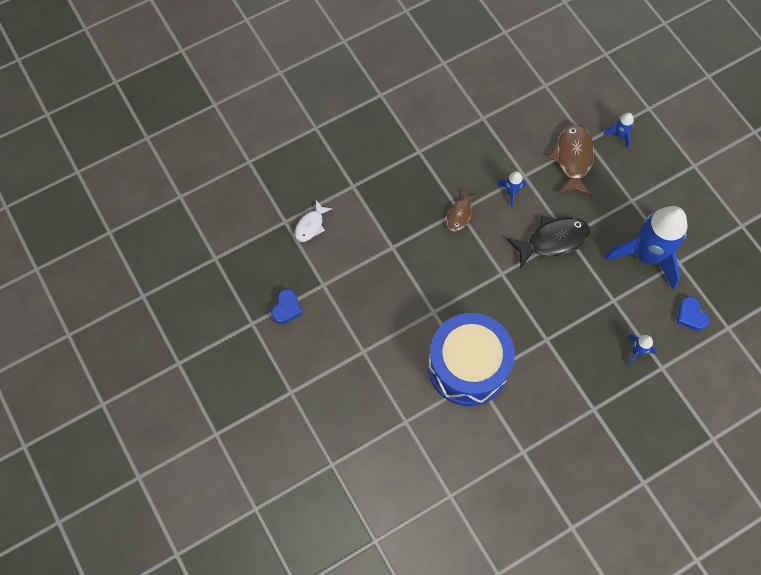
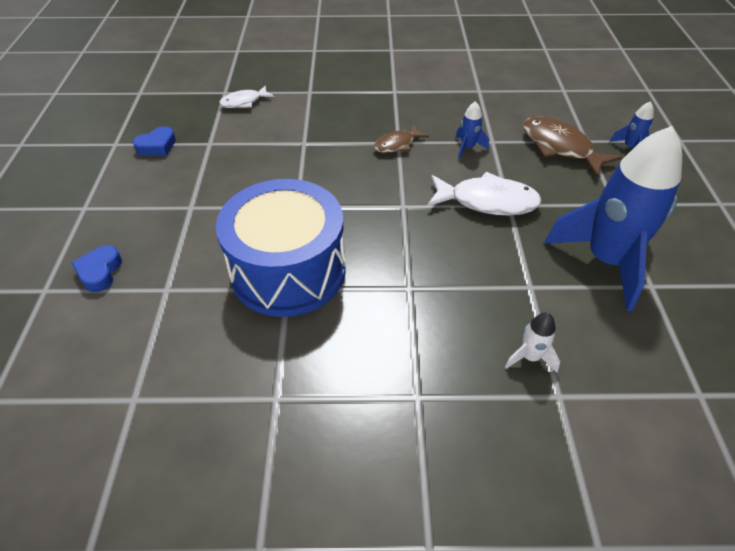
camera: 30 degrees right, 20 degrees down
black fish [507,216,591,268] -> white fish [427,172,542,216]
brown fish [548,123,594,196] -> brown fish turned 75 degrees counterclockwise [523,116,622,177]
blue rocket [628,334,656,366] -> white rocket [505,312,560,373]
blue heart [677,296,710,331] -> blue heart moved to [71,245,122,292]

